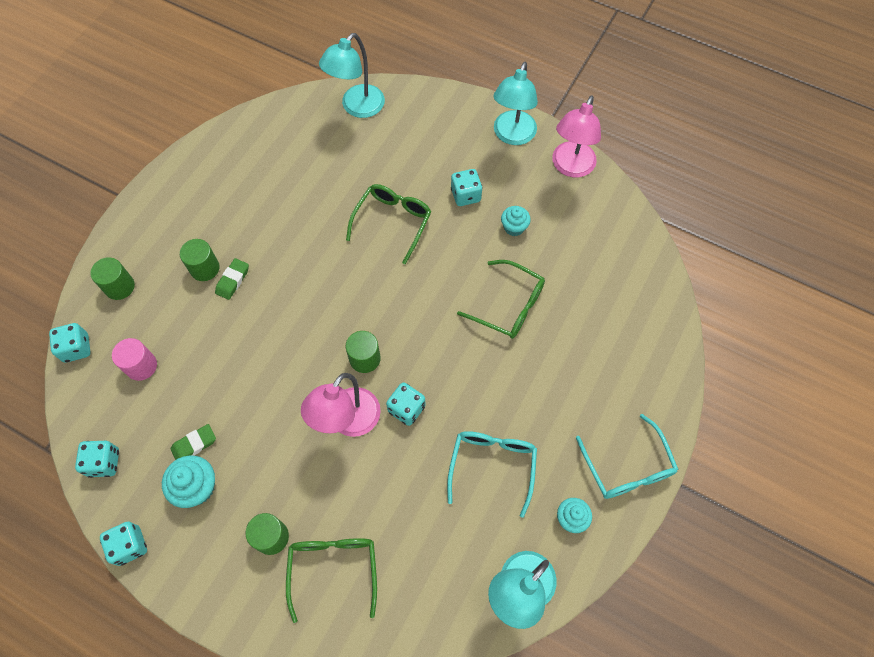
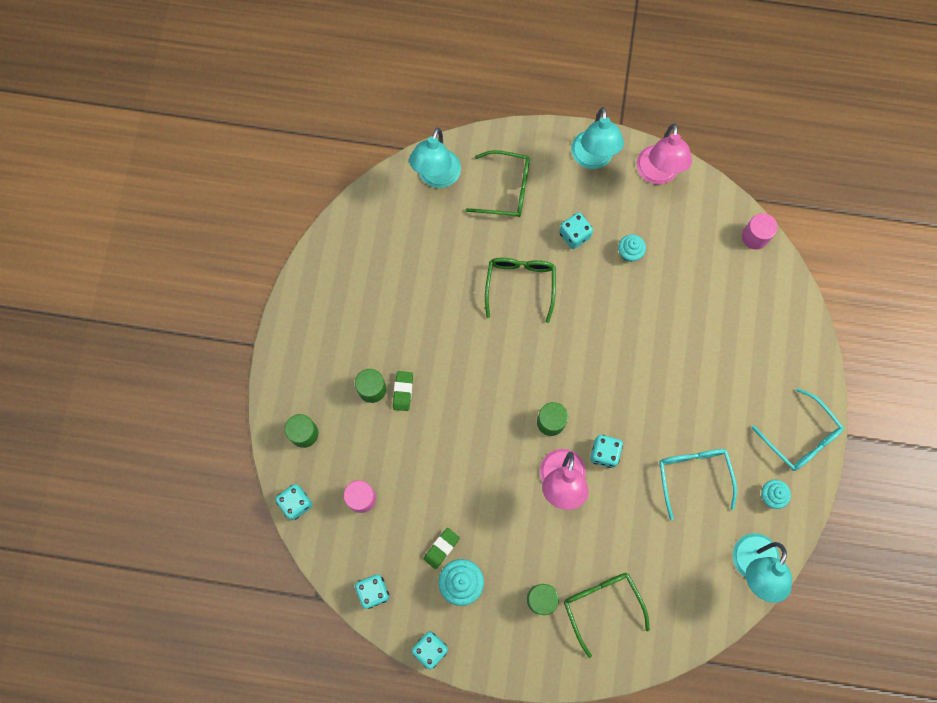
camera: 20 degrees left, 10 degrees up
green glasses [457,260,545,339] -> green glasses moved to [465,150,530,217]
none -> pink cylinder [742,213,778,250]

